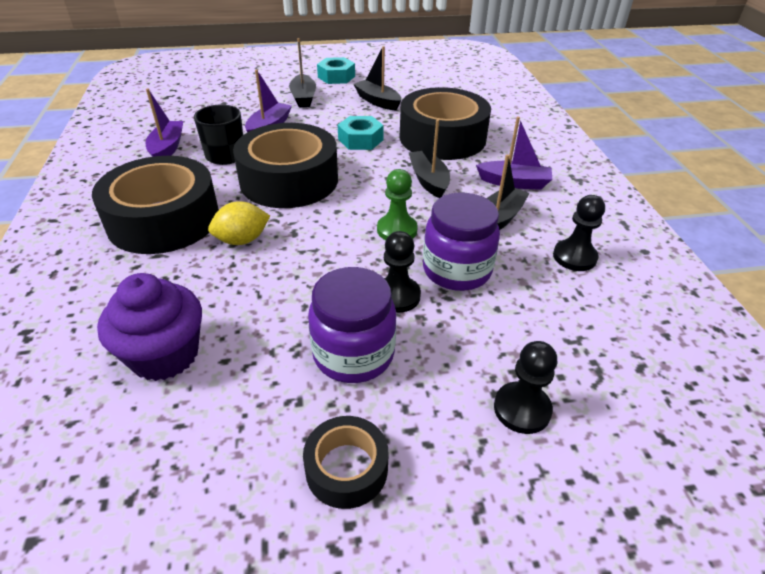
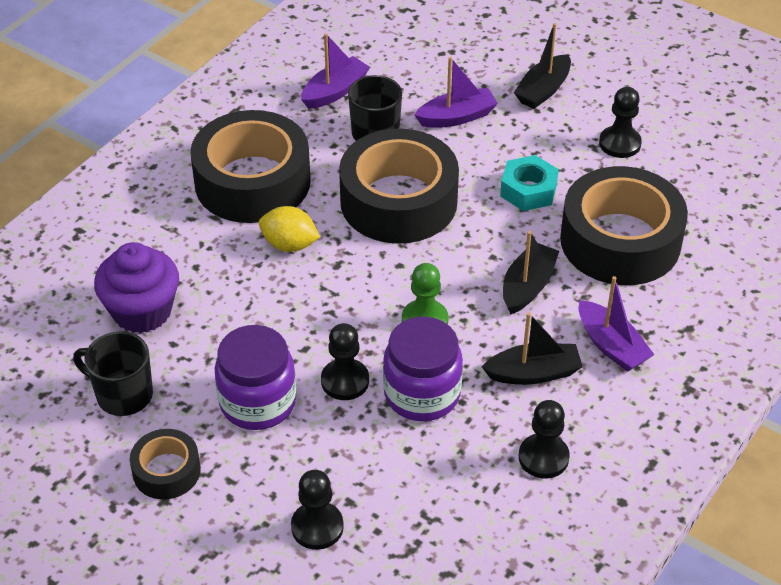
camera: 45 degrees right, 5 degrees up
turquoise nut [317,57,355,84] -> none
black boat [353,46,401,111] -> black pawn [599,87,642,158]
none -> black mug [73,331,153,416]

